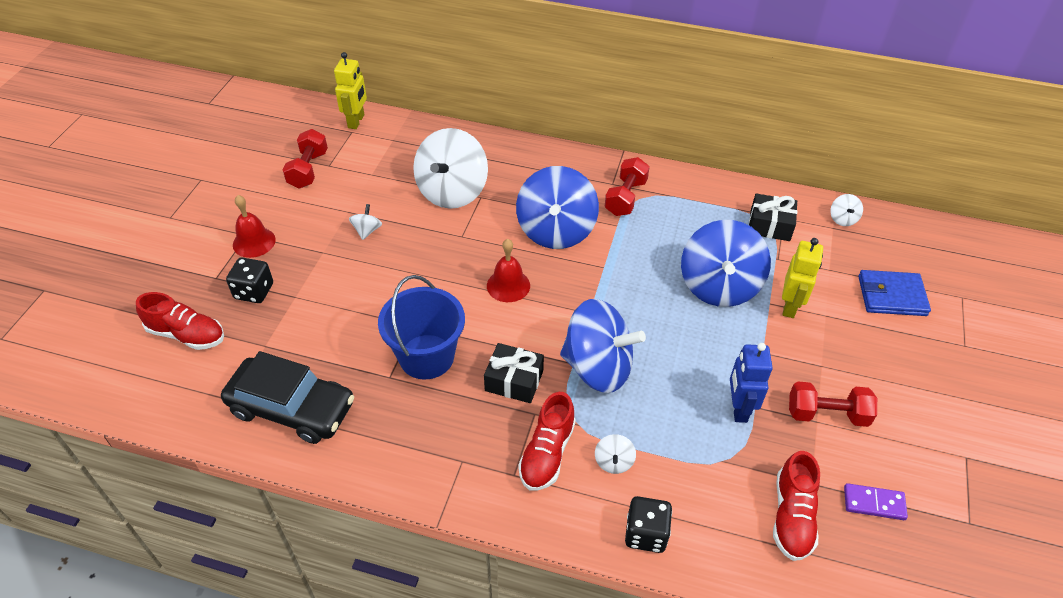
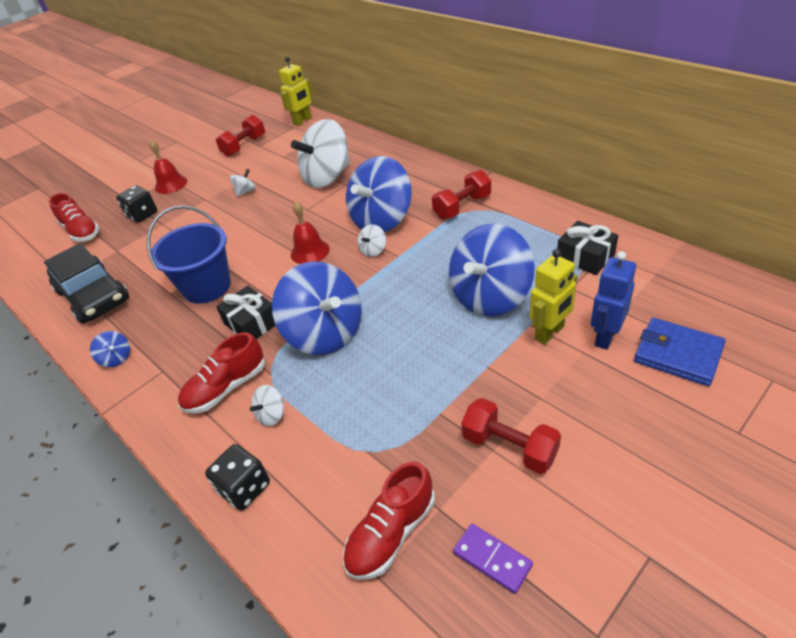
camera: 35 degrees right, 5 degrees down
blue robot [730,343,773,423] -> blue robot moved to [591,251,636,350]
white spinning top [830,194,863,226] -> white spinning top moved to [358,224,386,257]
none -> blue spinning top [90,331,130,367]

